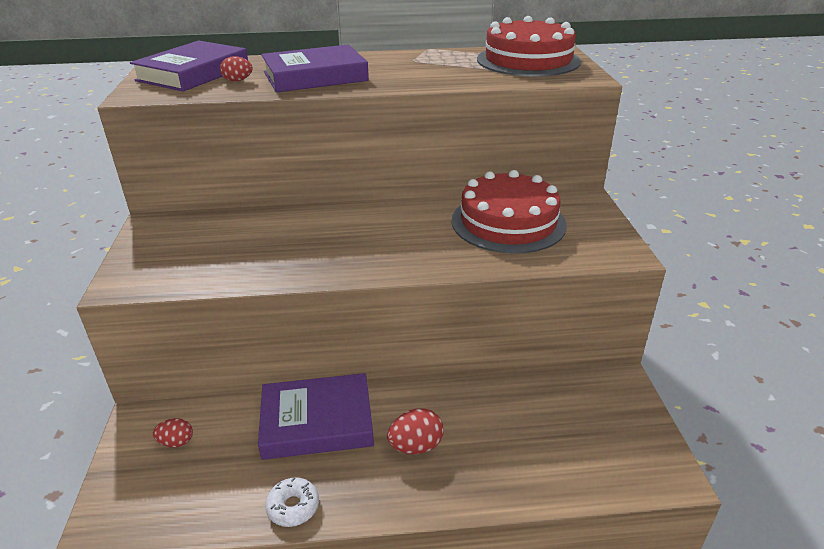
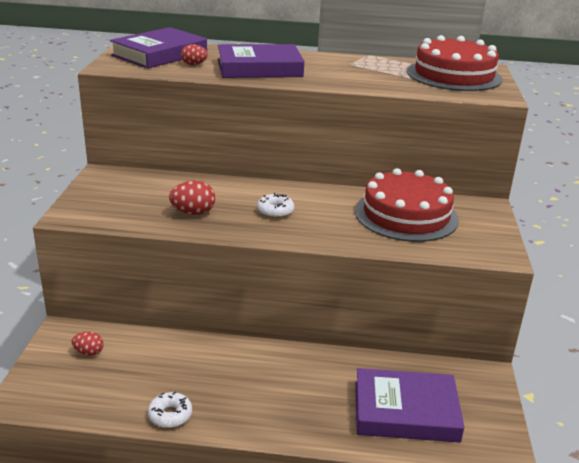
camera: 10 degrees right, 5 degrees down
purple book [258,373,374,460] -> purple book moved to [355,368,464,443]
red egg [387,408,444,454] -> red egg moved to [169,181,215,215]
none -> white donut [257,193,294,218]

